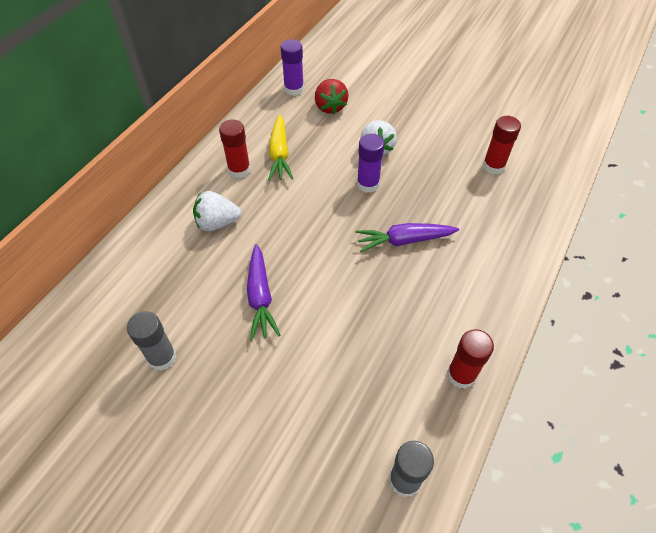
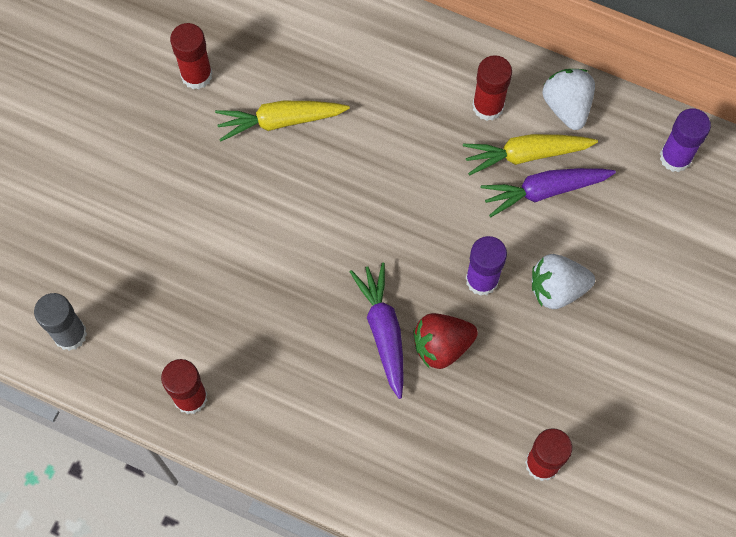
camera: 85 degrees right, 15 degrees up
grey glue stick [127,311,177,371] -> red glue stick [170,23,212,89]
white strawberry [193,191,241,232] -> white strawberry moved to [542,69,595,130]
purple carrot [247,244,280,340] -> purple carrot moved to [481,168,616,217]
red strawberry [315,79,349,114] -> red strawberry moved to [414,313,478,369]
none -> yellow carrot [215,101,350,141]

